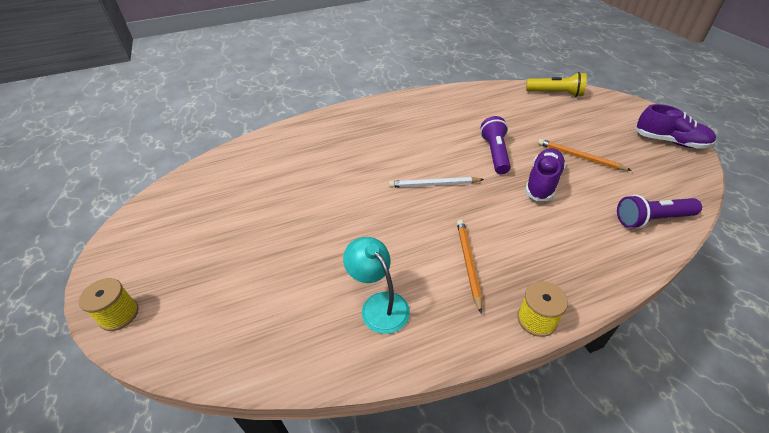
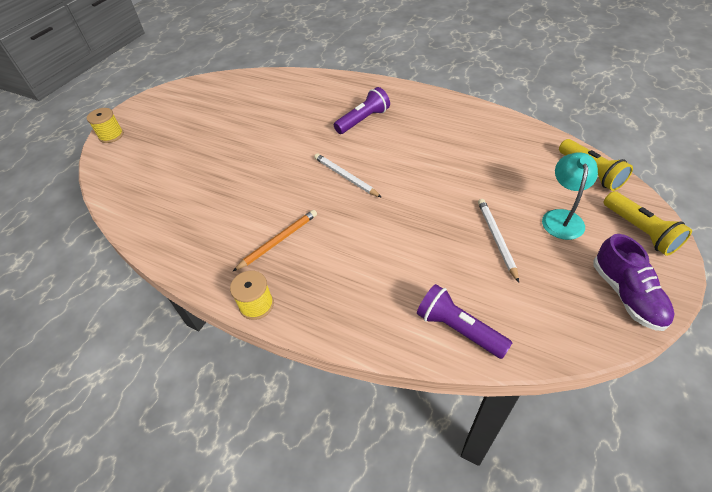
camera: 50 degrees right, 5 degrees up
turquoise lamp [343,237,410,334] -> turquoise lamp moved to [542,152,598,240]
purple flashlight [480,116,511,174] -> purple flashlight moved to [334,87,390,134]
purple shoe [525,148,566,201] -> none
orange pencil [538,139,632,171] -> white pencil [478,199,519,282]
none -> yellow flashlight [604,191,692,256]

